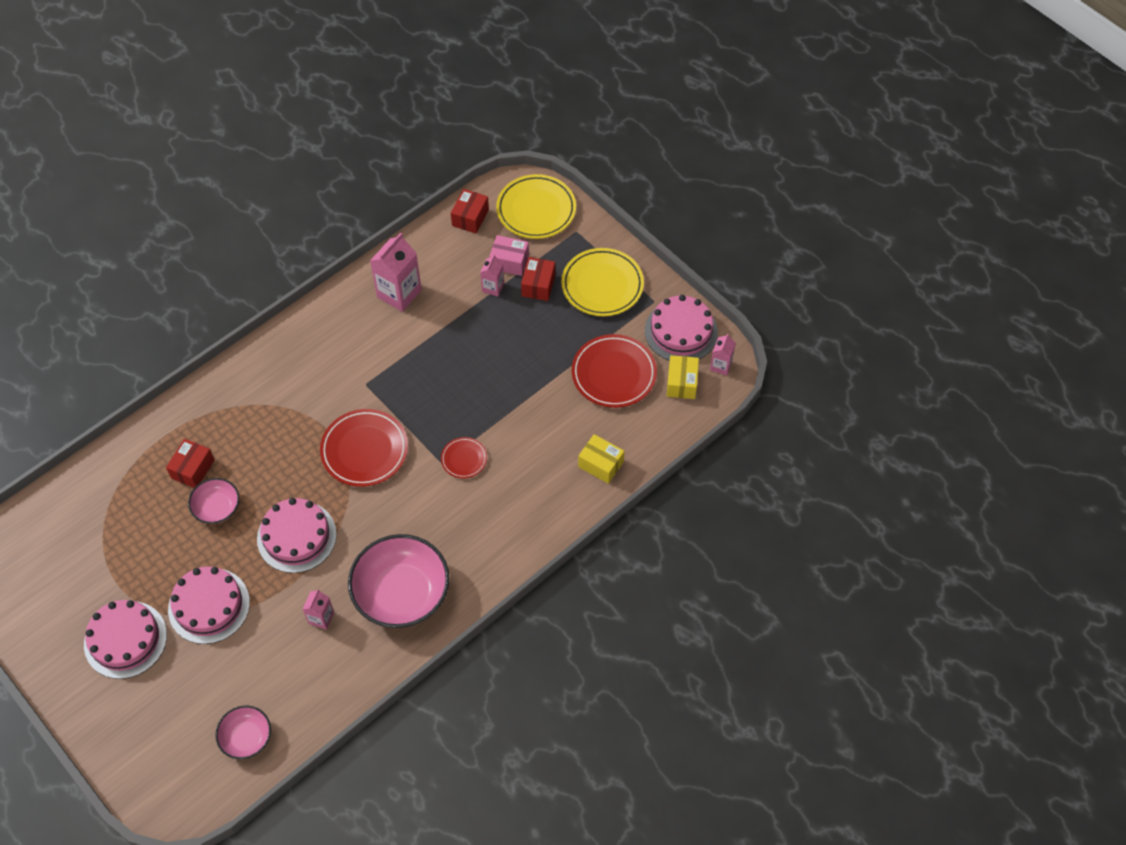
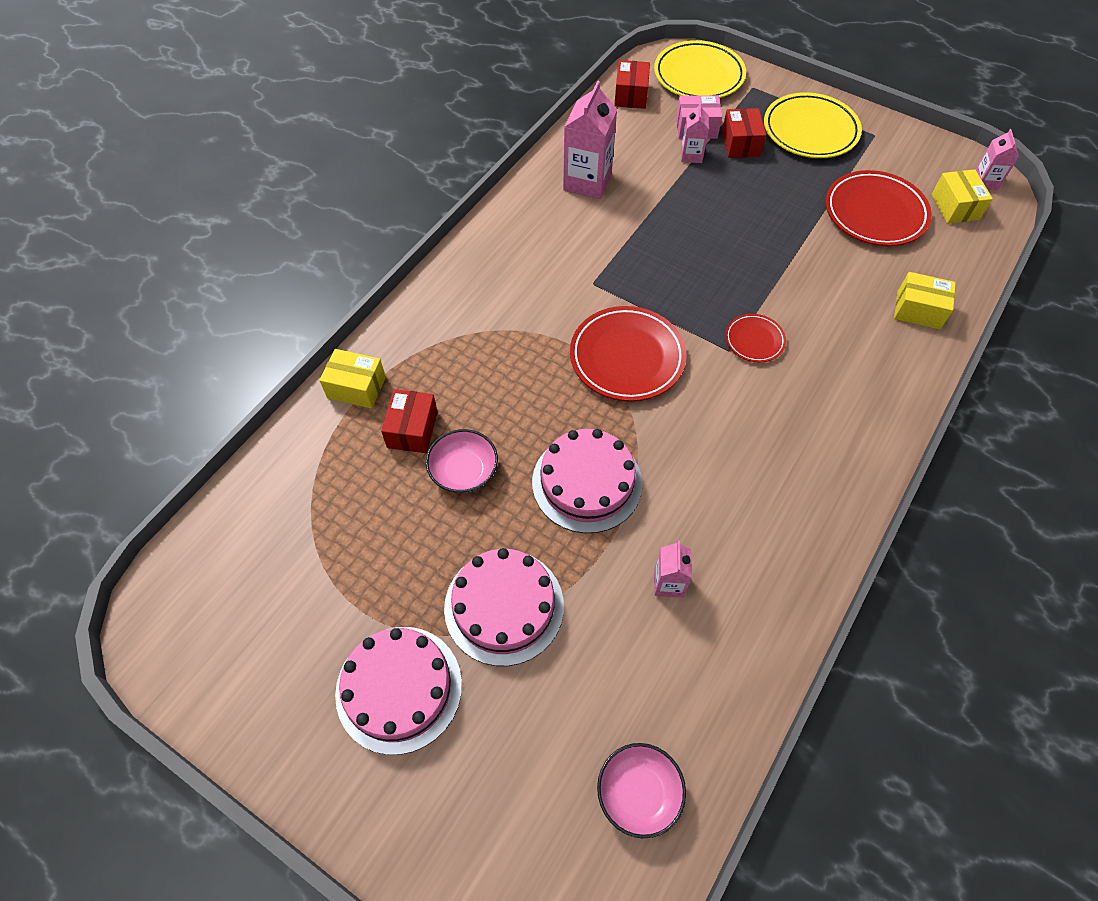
camera: 15 degrees left, 0 degrees up
pink bowl [348,534,450,628] -> none
pink cake [645,295,718,361] -> none
none -> yellow box [320,349,386,409]

